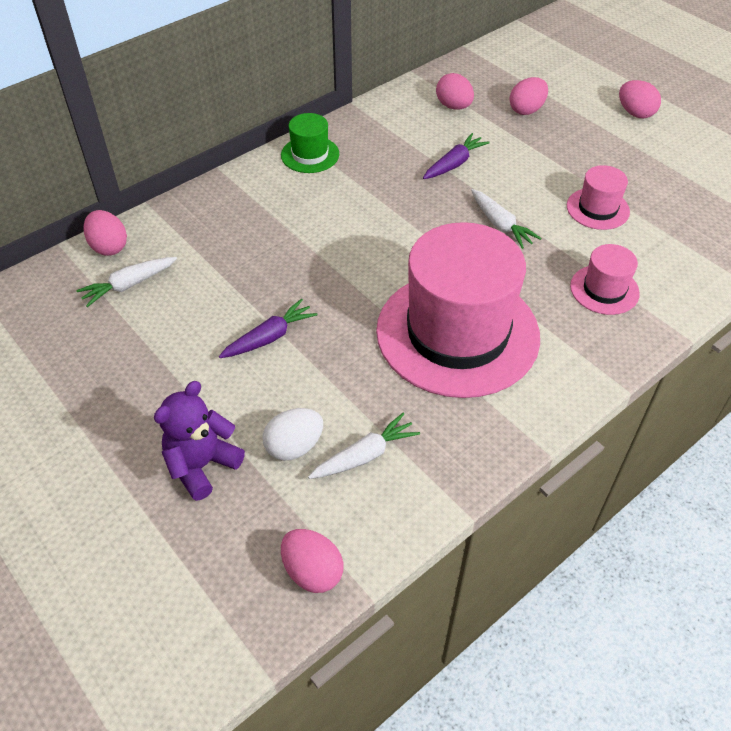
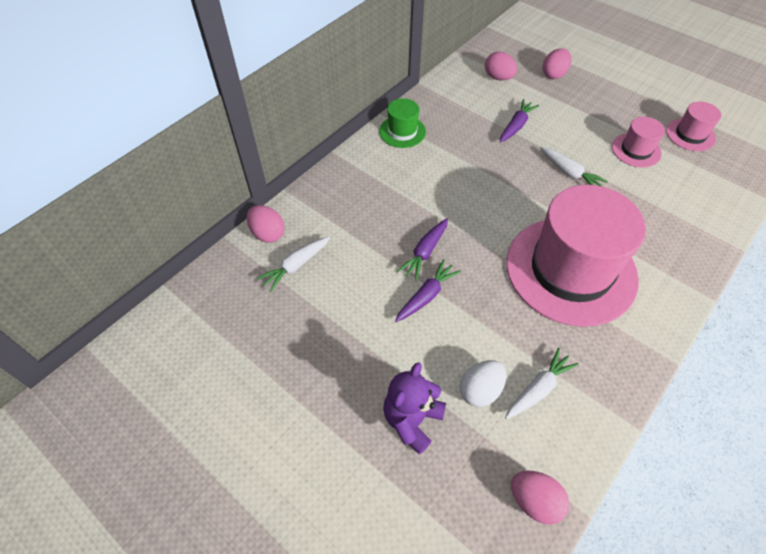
camera: 10 degrees left, 5 degrees up
pink hat [570,244,640,315] -> pink hat moved to [666,101,721,151]
pink egg [619,80,661,118] -> none
none -> purple carrot [397,218,448,281]

